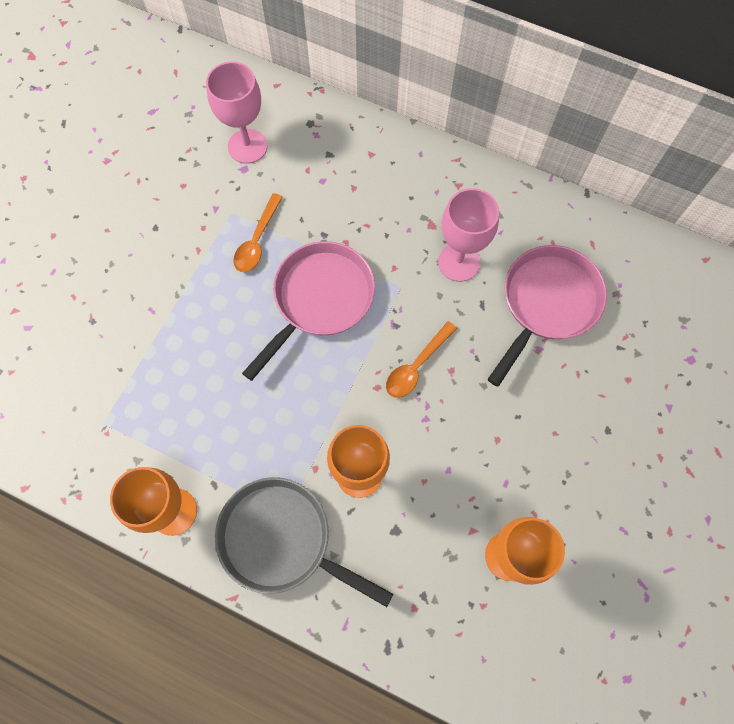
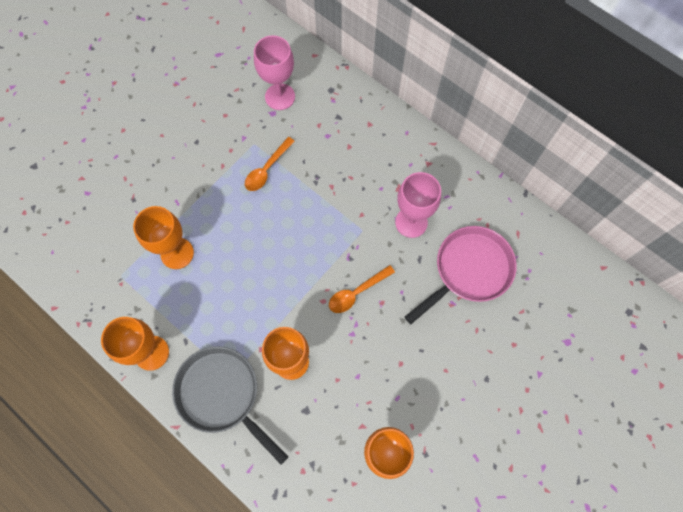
camera: 15 degrees right, 0 degrees up
pink pan [242,241,375,381] -> none
none -> orange goblet [133,206,194,269]

